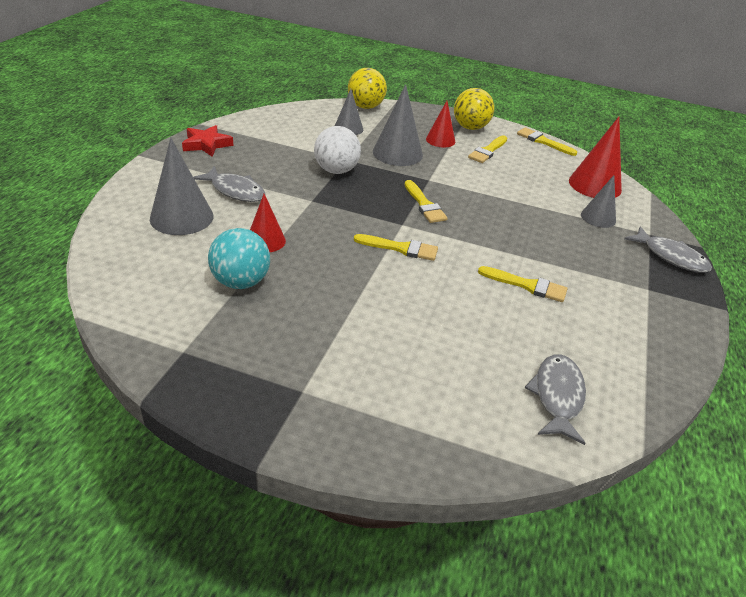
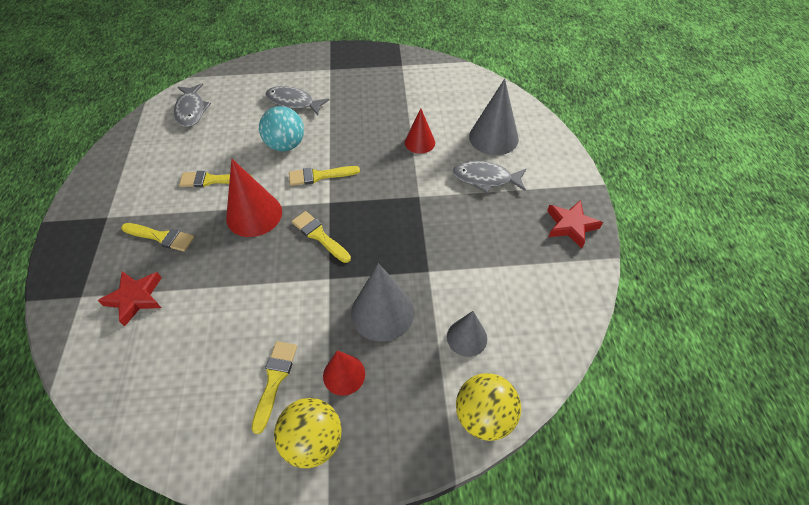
camera: 160 degrees right, 15 degrees up
turquoise ball [208,228,270,289] -> turquoise ball moved to [259,106,304,151]
white ball [314,126,361,174] -> none
yellow brush [517,127,577,156] -> yellow brush moved to [121,223,194,252]
red cone [569,117,622,198] -> red cone moved to [226,159,282,237]
grey cone [581,175,616,228] -> red star [97,271,162,327]
grey fish [624,226,712,273] -> grey fish moved to [265,86,330,115]

